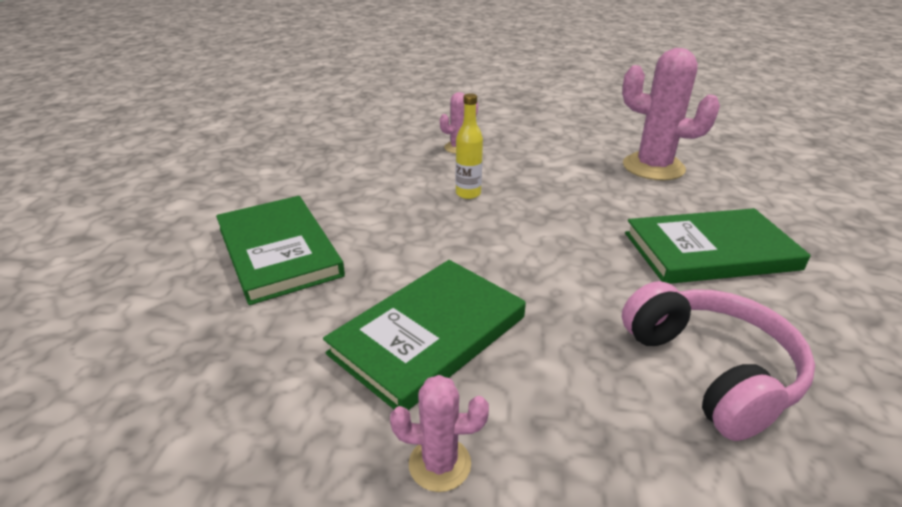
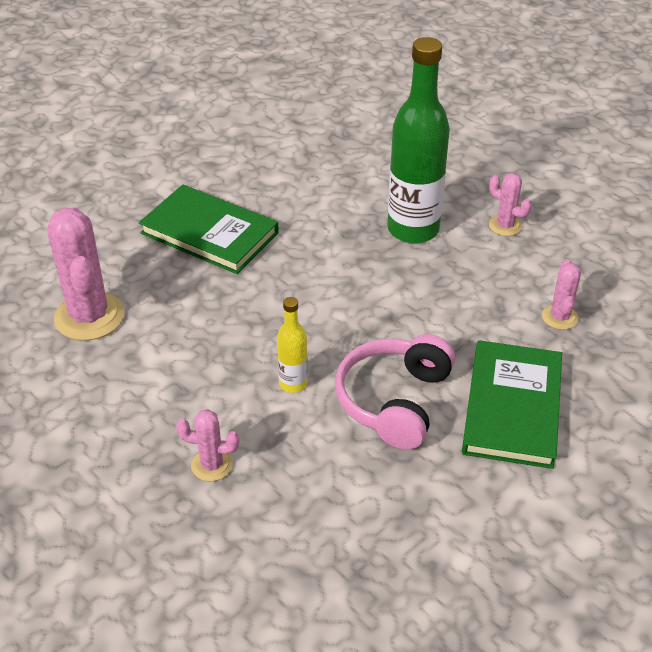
camera: 140 degrees left, 10 degrees up
green book [323,260,526,410] -> none
pink headphones [622,281,815,441] -> pink headphones moved to [335,334,455,450]
none -> green bottle [387,37,450,243]
none -> pink cactus [542,259,581,330]

